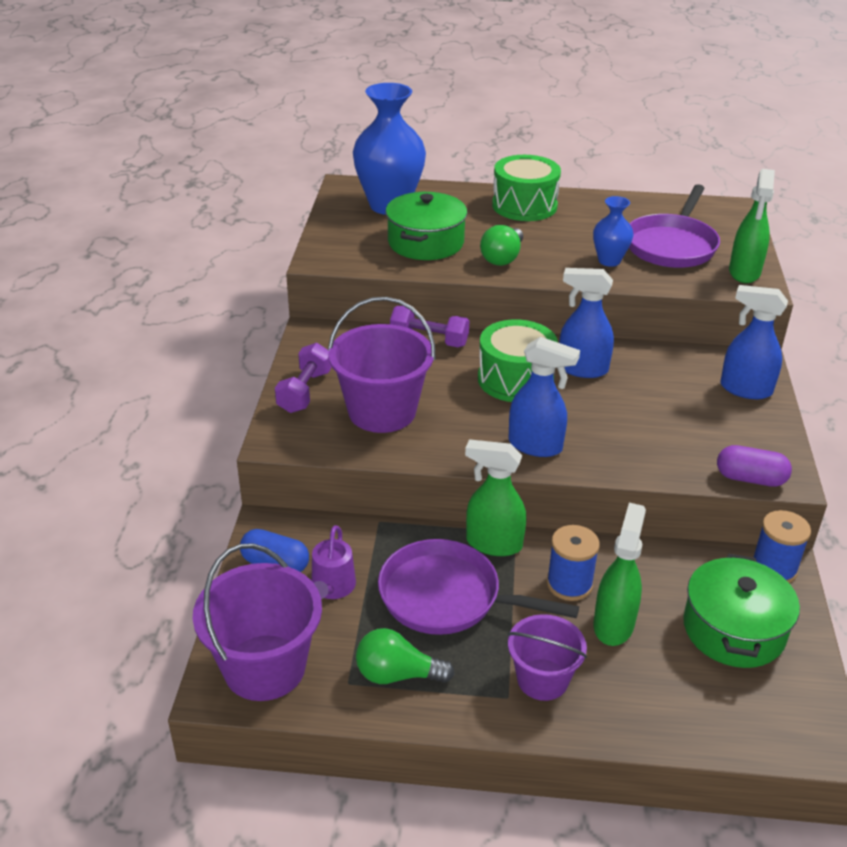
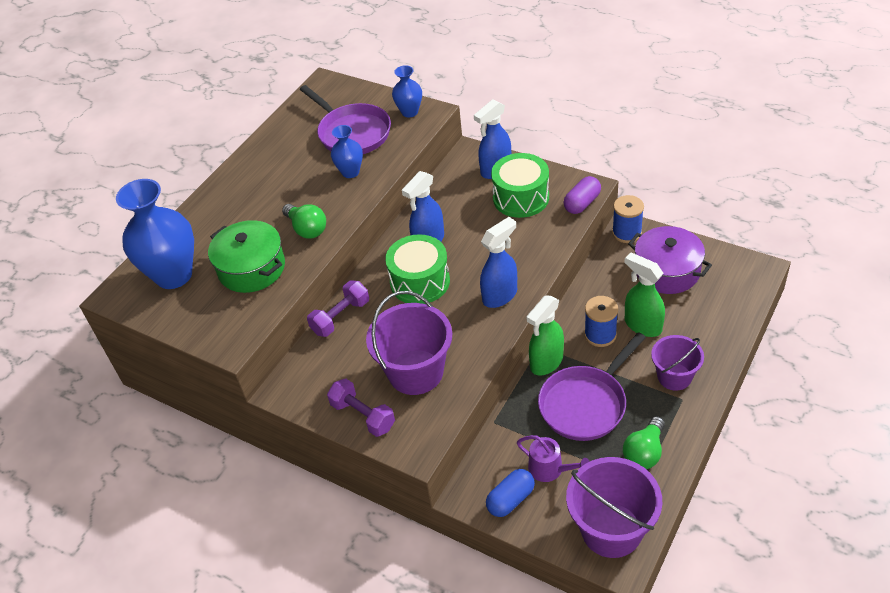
camera: 60 degrees left, 10 degrees up
green drum [492,155,561,221] -> green drum moved to [491,153,549,218]
green pot [683,553,800,668] -> purple pot [628,226,712,294]
green spray bottle [729,169,775,283] -> blue vase [392,65,422,117]

